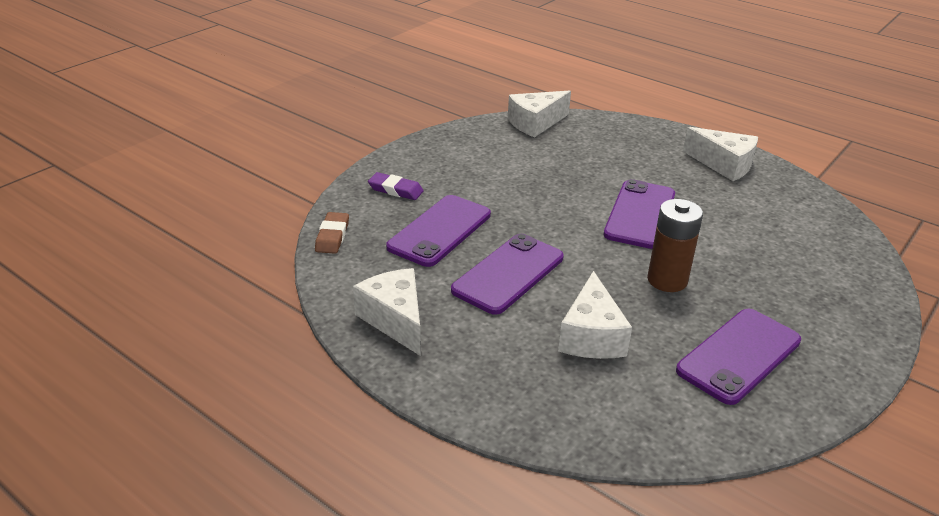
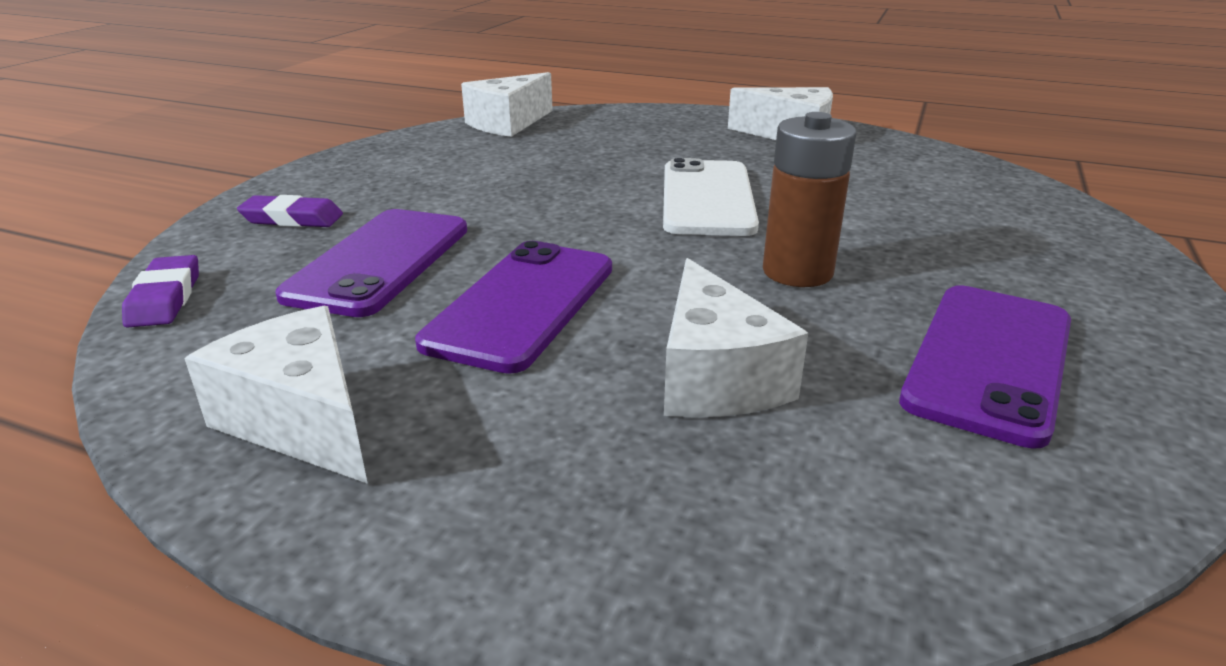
camera: 15 degrees left, 5 degrees down
brown eraser [315,212,349,254] -> purple eraser [122,255,199,328]
purple phone [604,179,675,249] -> white phone [663,158,759,236]

